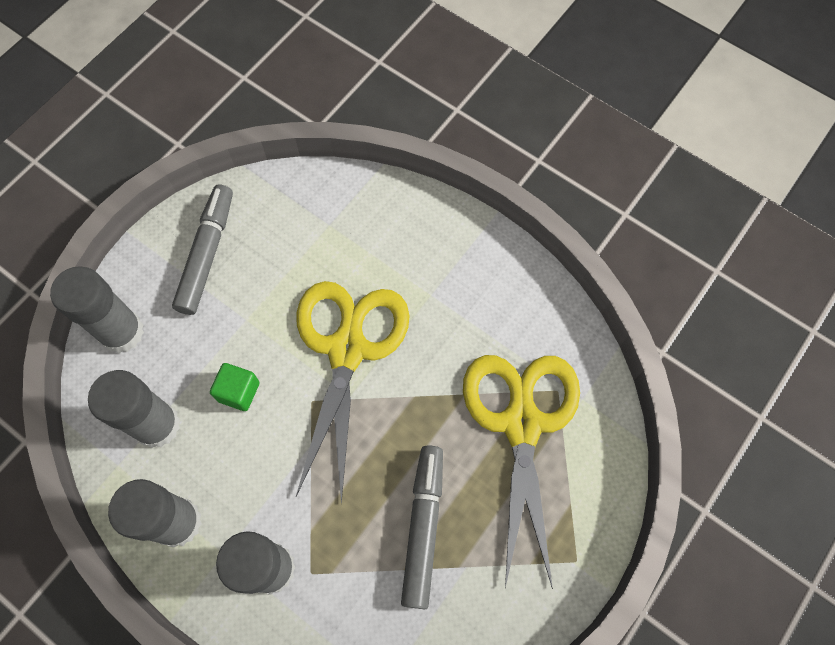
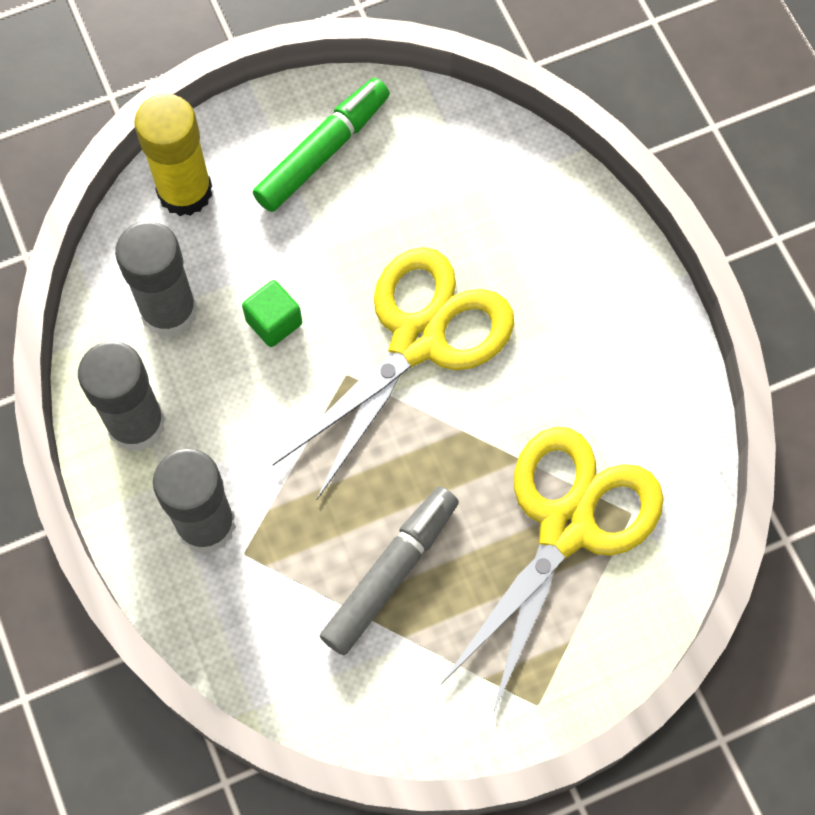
camera: 30 degrees right, 0 degrees up
grey glue stick [50,266,144,353] -> yellow glue stick [134,94,212,216]
grey marker [172,184,233,315] -> green marker [253,78,390,212]

